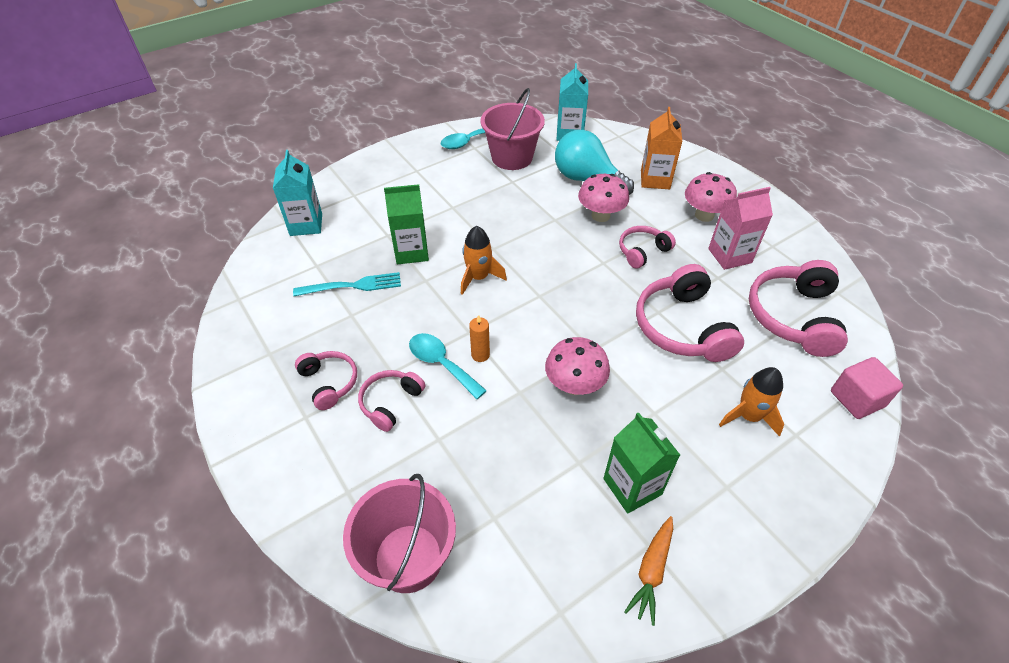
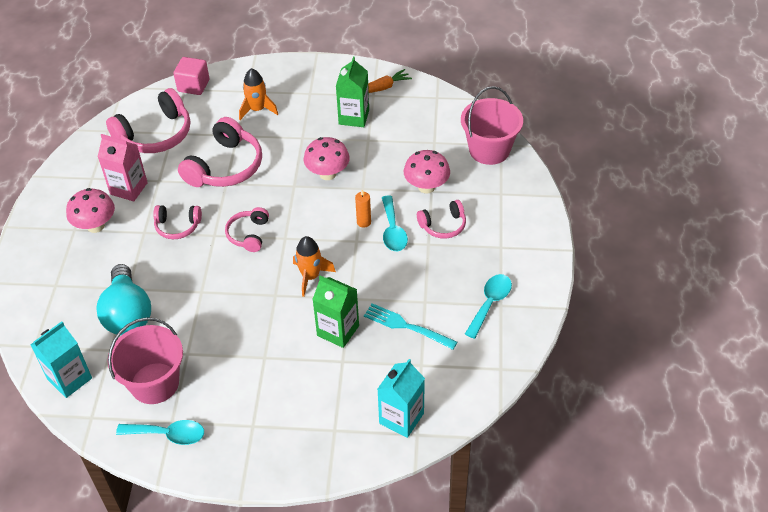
camera: 140 degrees left, 0 degrees up
pink headphones [295,351,357,410] -> pink headphones moved to [225,207,269,252]
pink mushroom [578,174,629,222] -> pink mushroom moved to [404,150,450,194]
orange carton [641,107,682,189] -> none
none -> turquoise spoon [465,274,512,339]

